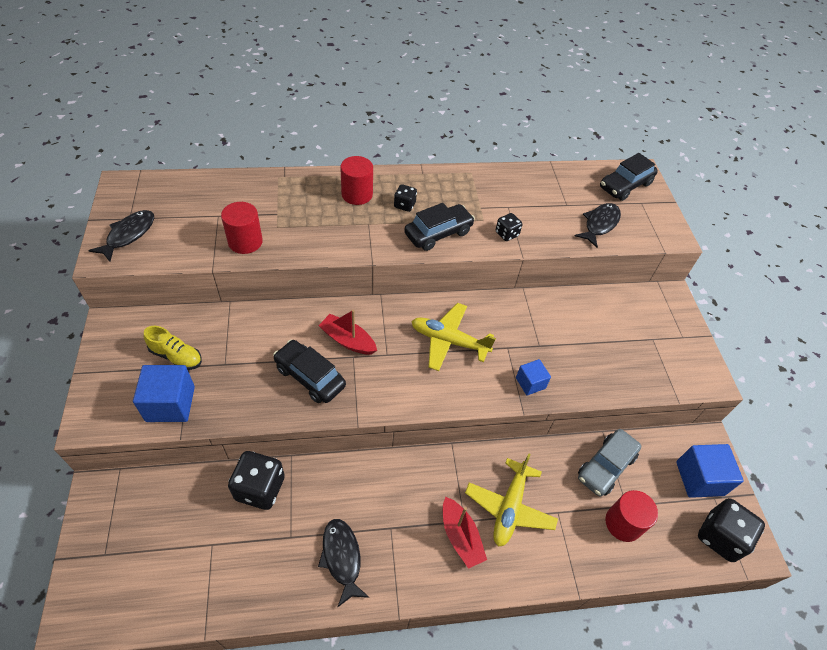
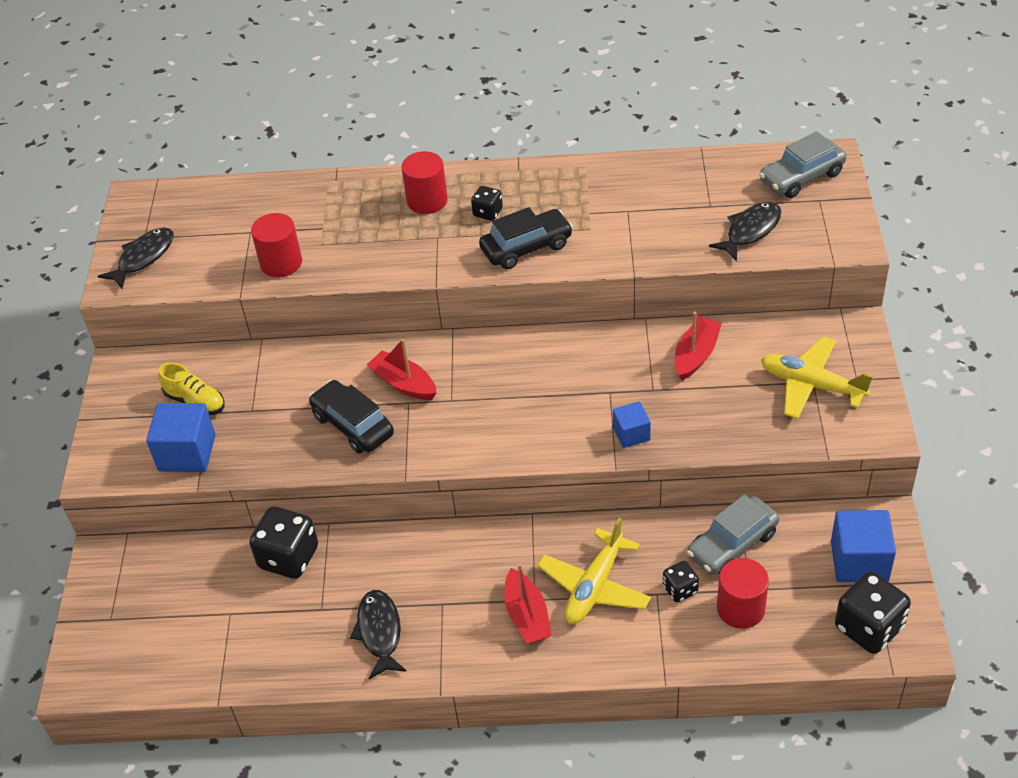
camera: 15 degrees right, 5 degrees down
yellow plane [411,303,496,371] -> yellow plane moved to [761,336,873,419]
black dice [496,213,522,241] -> black dice moved to [663,561,699,602]
black car [600,153,658,201] -> grey car [759,131,847,198]
none -> red boat [675,312,722,380]

